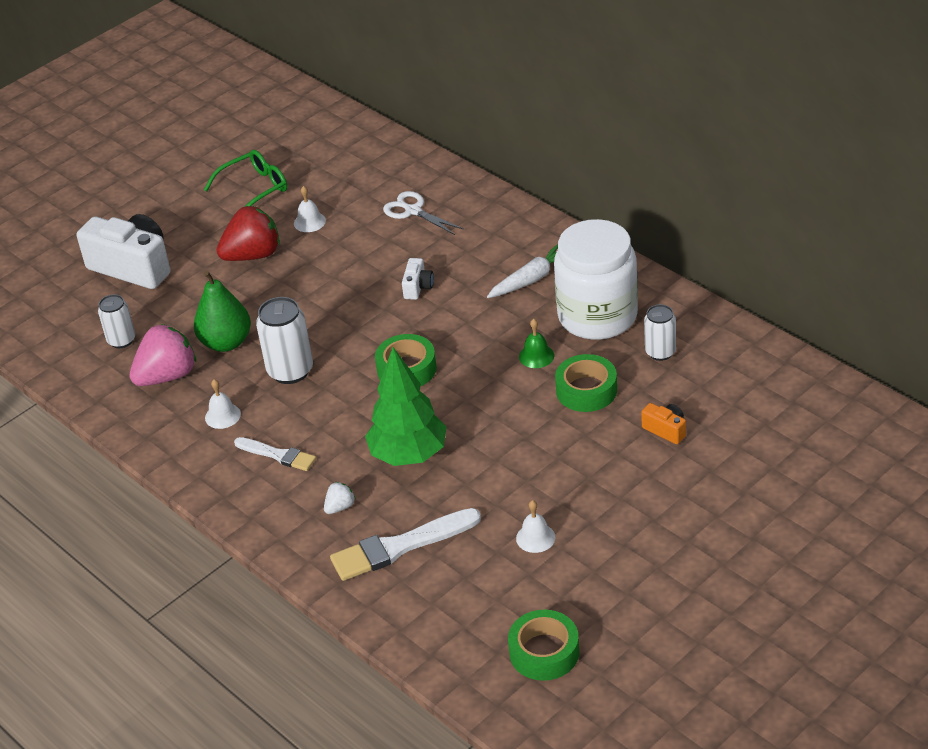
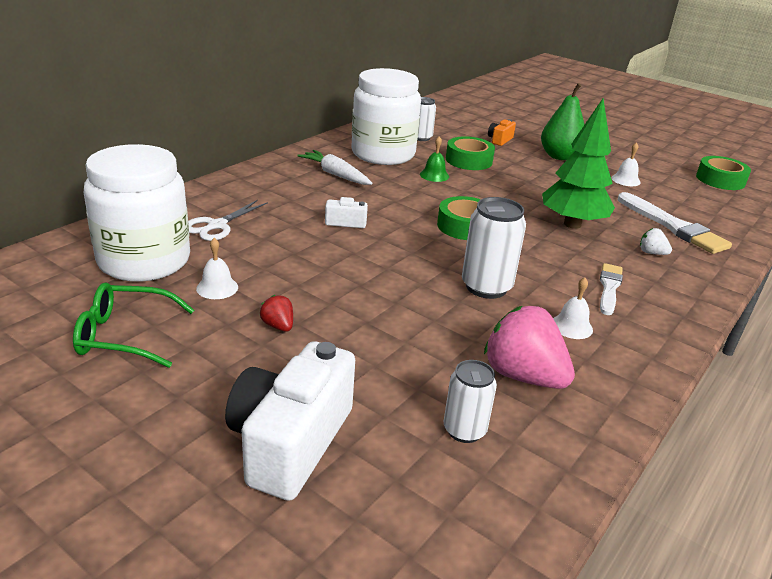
camera: 105 degrees left, 10 degrees down
green pear [194,271,251,352] -> green pear moved to [541,83,584,160]
green glasses [204,150,287,206] -> green glasses turned 45 degrees counterclockwise [73,282,194,368]
red strawberry [217,206,280,261] -> red strawberry [260,295,293,332], size x0.46
none -> white jar [84,144,190,282]

